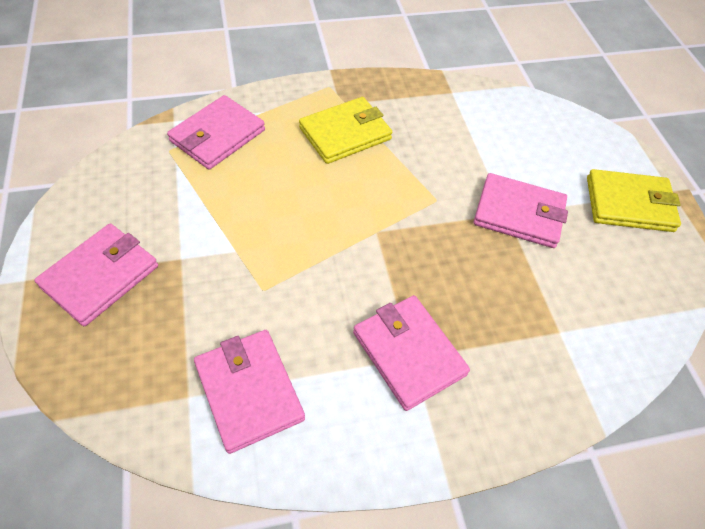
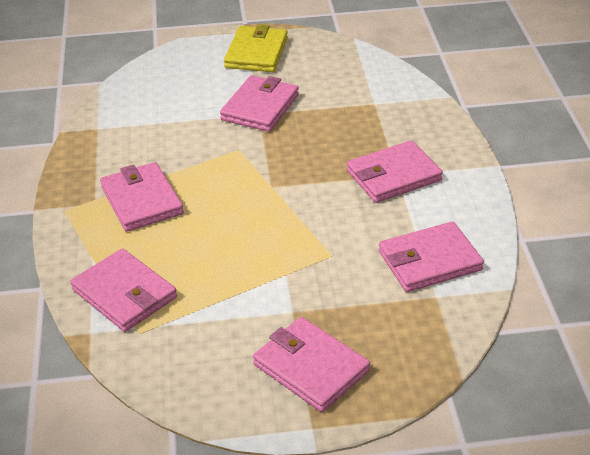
camera: 80 degrees left, 15 degrees down
yellow wallet [299,97,392,164] -> pink wallet [100,162,184,232]

